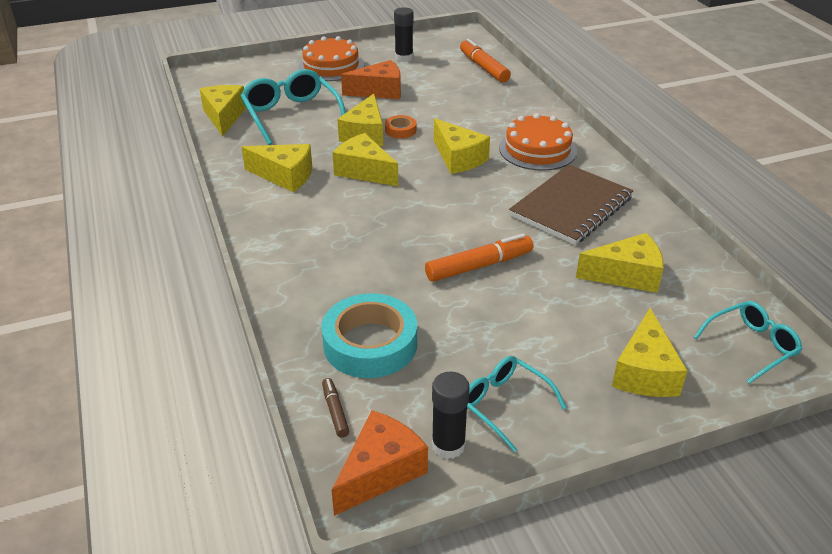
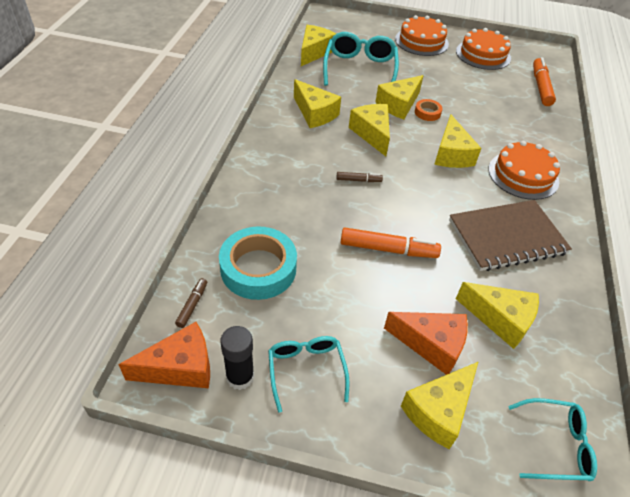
camera: 30 degrees right, 10 degrees up
orange cheese [341,60,401,99] -> orange cheese moved to [384,312,468,375]
black glue stick [394,7,413,62] -> orange cake [456,28,511,70]
none -> brown marker [337,172,383,182]

